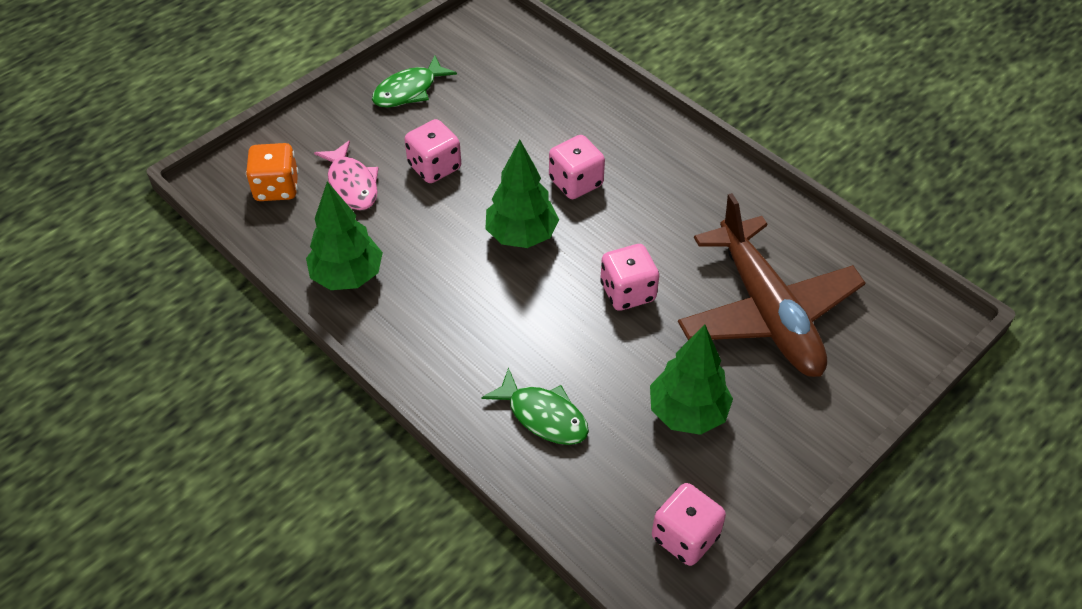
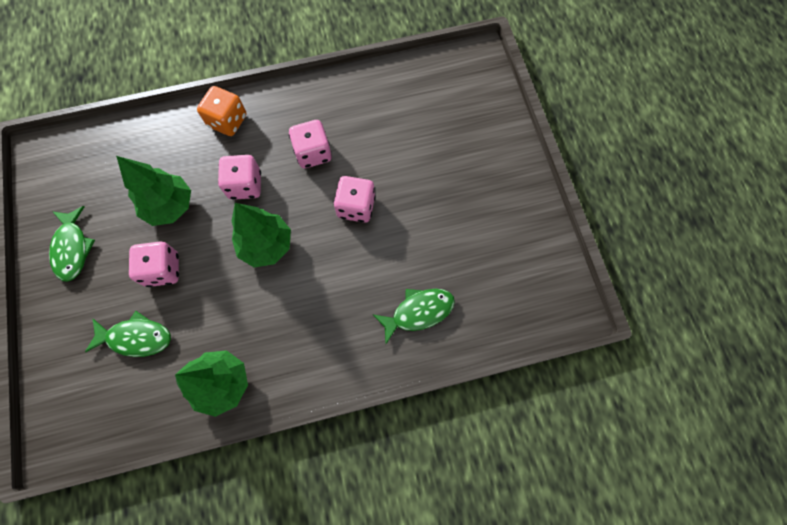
camera: 60 degrees left, 20 degrees up
orange dice [246,143,298,201] -> orange dice moved to [197,86,246,136]
pink fish [314,140,379,210] -> green fish [85,311,171,357]
green tree [650,325,733,435] -> green tree moved to [116,156,191,226]
pink dice [652,483,726,566] -> pink dice moved to [289,120,332,168]
brown plane [678,193,865,377] -> none

